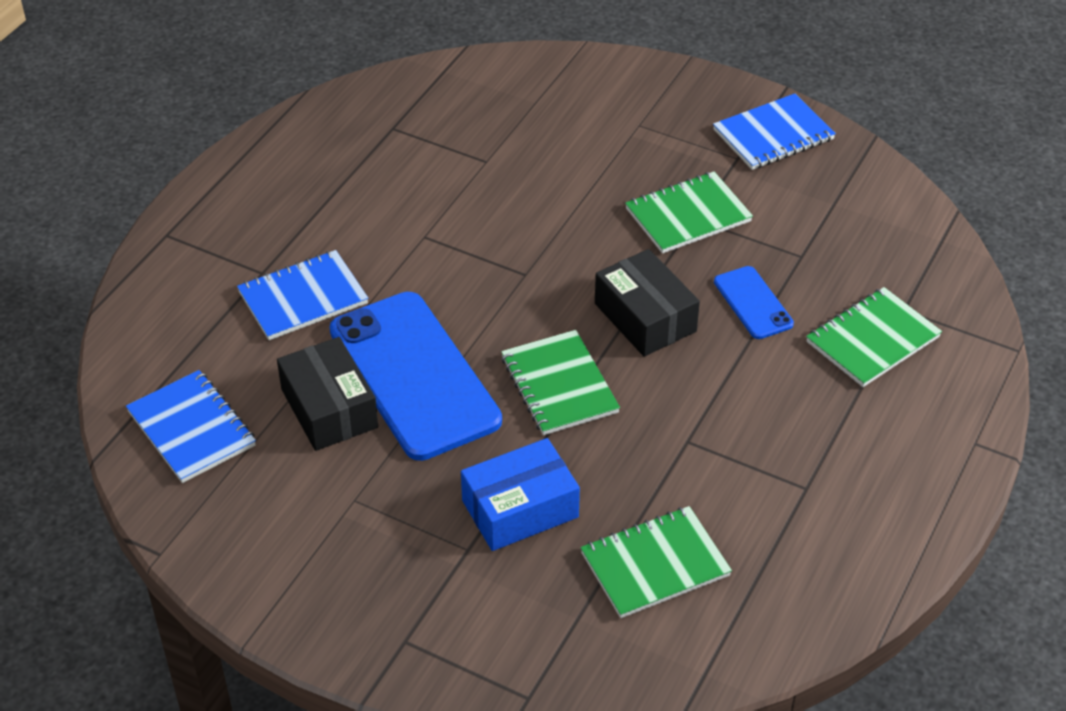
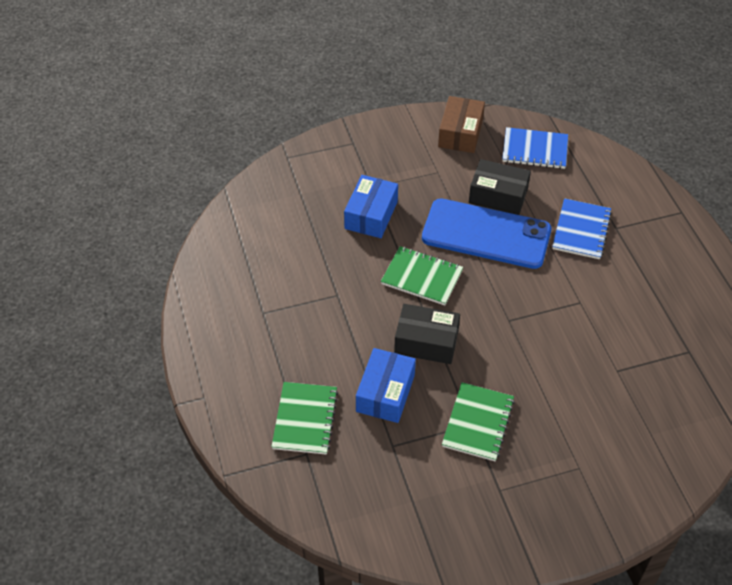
camera: 135 degrees right, 5 degrees up
green notebook [580,506,732,618] -> none
blue notebook [713,93,836,170] -> none
blue phone [714,266,794,339] -> blue box [356,348,416,423]
none -> brown box [438,96,485,153]

